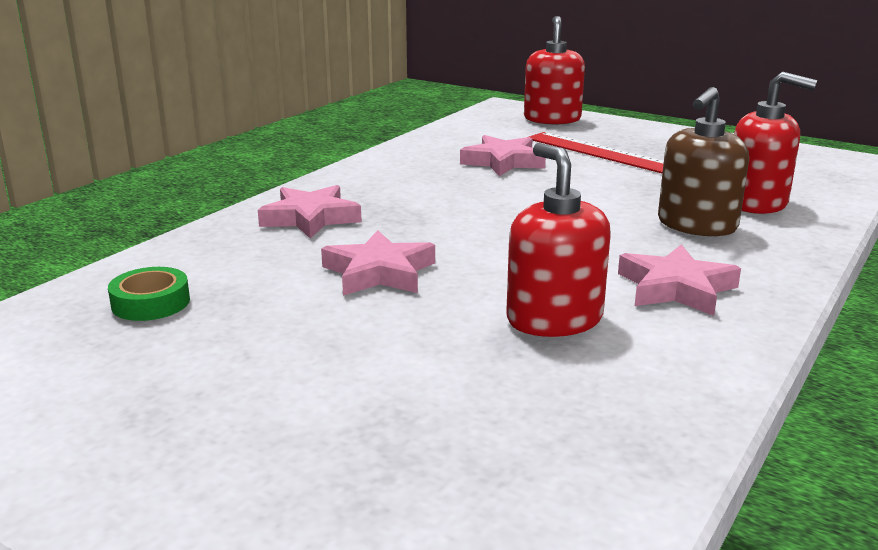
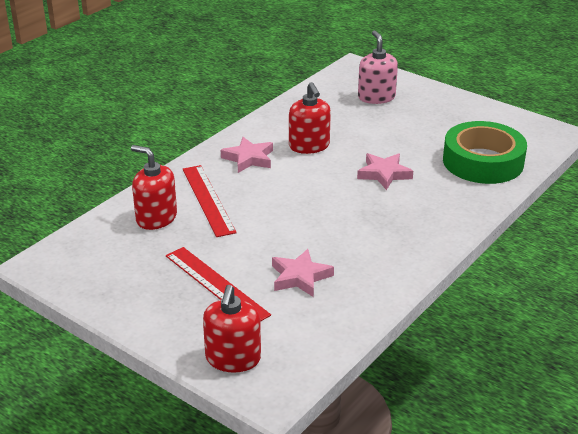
camera: 175 degrees left, 10 degrees up
green tape [108,267,190,321] -> green tape [443,121,527,184], size x2.41
pink star [258,185,362,239] -> none
brown soap dispenser [658,87,749,236] -> red ruler [183,165,237,237]
none -> pink soap dispenser [358,31,398,104]

